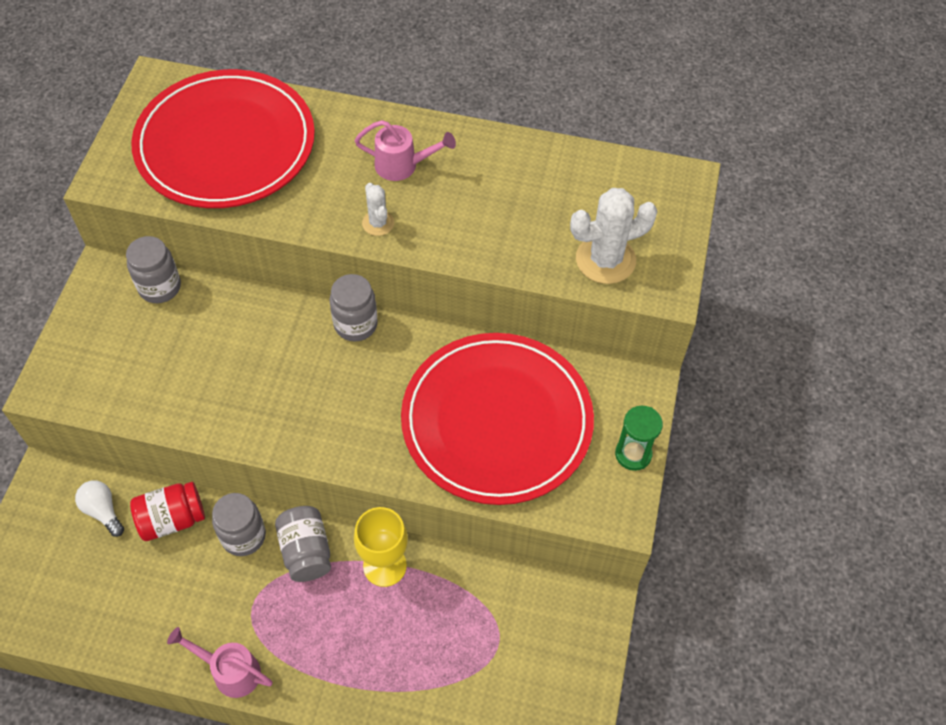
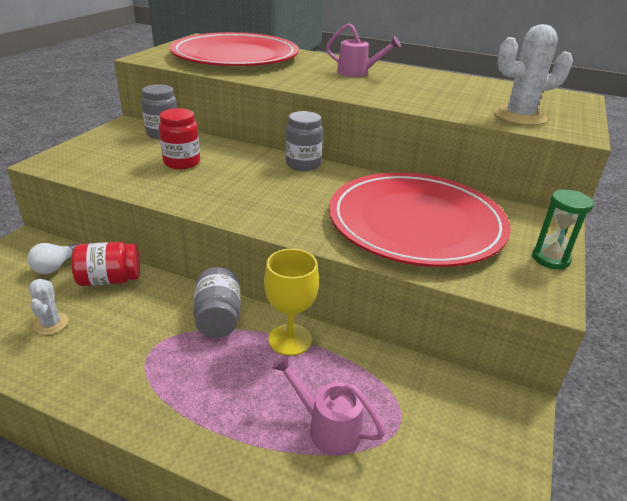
camera: 10 degrees right, 25 degrees down
white light bulb [75,480,124,537] -> white light bulb turned 120 degrees counterclockwise [27,243,79,274]
pink watering can [167,627,273,698] -> pink watering can moved to [272,354,385,456]
grey jar [212,493,266,556] -> none
white cactus [362,183,394,236] -> white cactus moved to [29,279,69,335]
none -> red jar [159,108,200,169]

